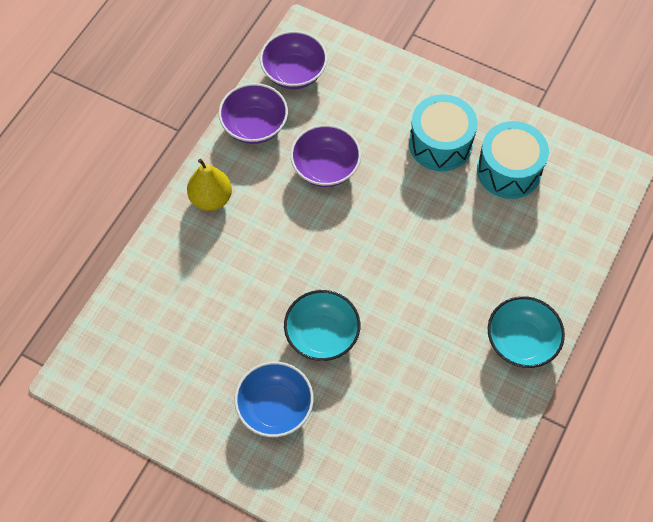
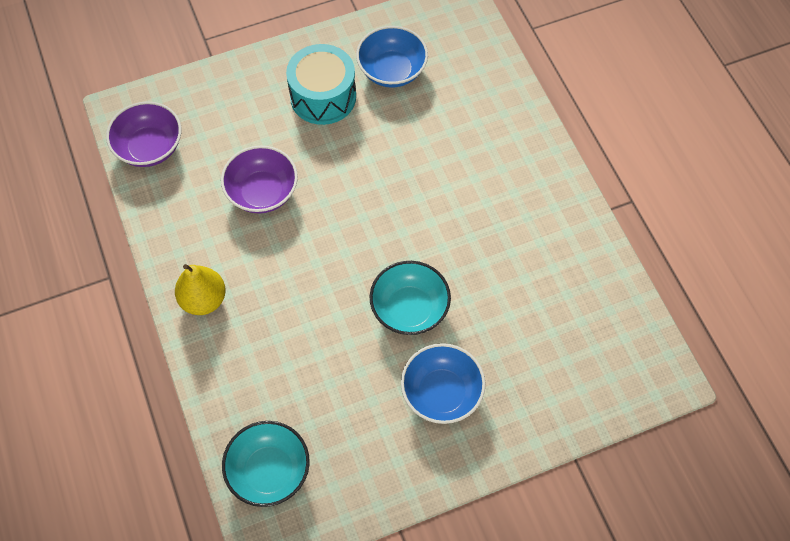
camera: 50 degrees left, 0 degrees up
purple bowl [219,83,288,144] -> none
turquoise drum [477,121,549,199] -> blue bowl [356,26,428,88]
turquoise bowl [488,296,565,368] -> turquoise bowl moved to [222,421,310,507]

